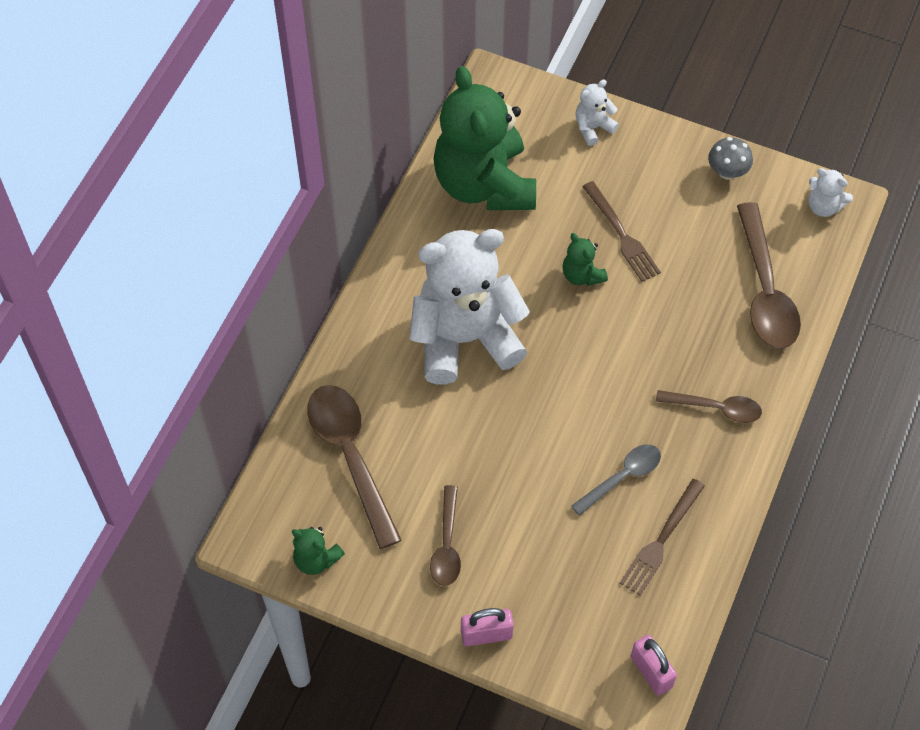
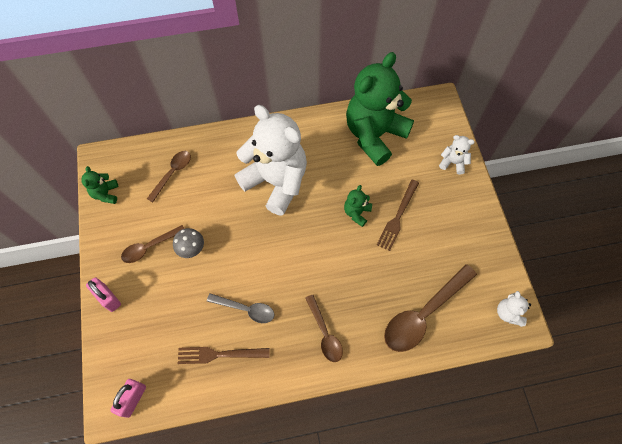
camera: 55 degrees right, 5 degrees up
brown spoon [307,385,401,549] -> brown spoon [147,151,191,202], size x0.58
grey mushroom [708,137,753,180] -> grey mushroom moved to [173,228,204,258]

